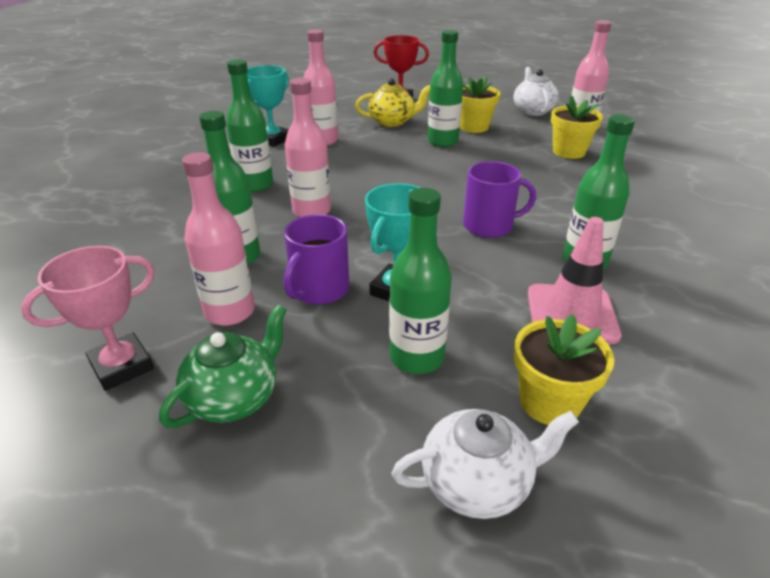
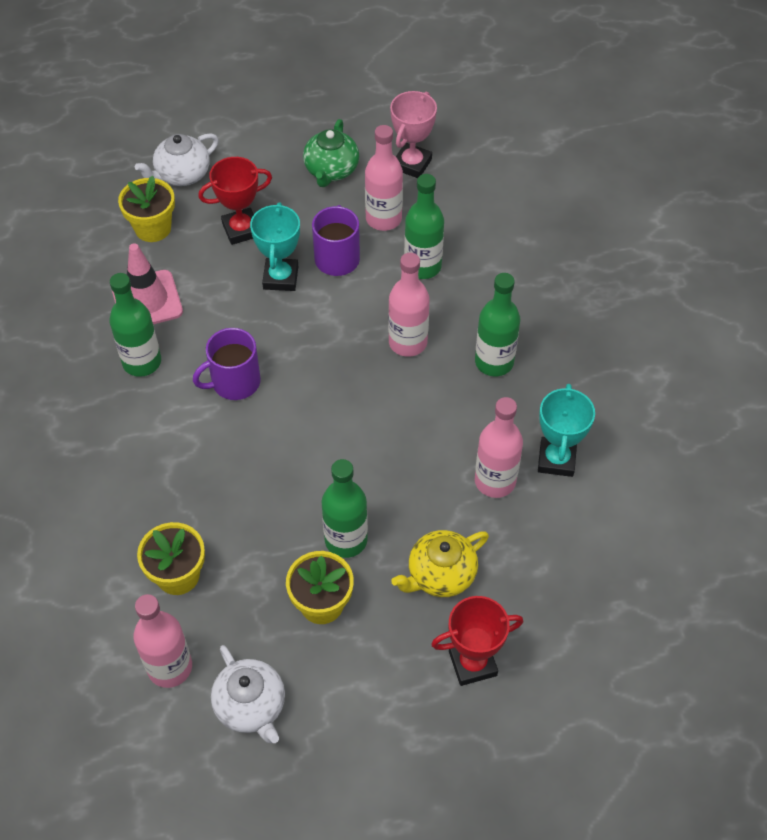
camera: 155 degrees right, 20 degrees up
green bottle [389,188,452,374] -> red trophy [198,157,272,245]

